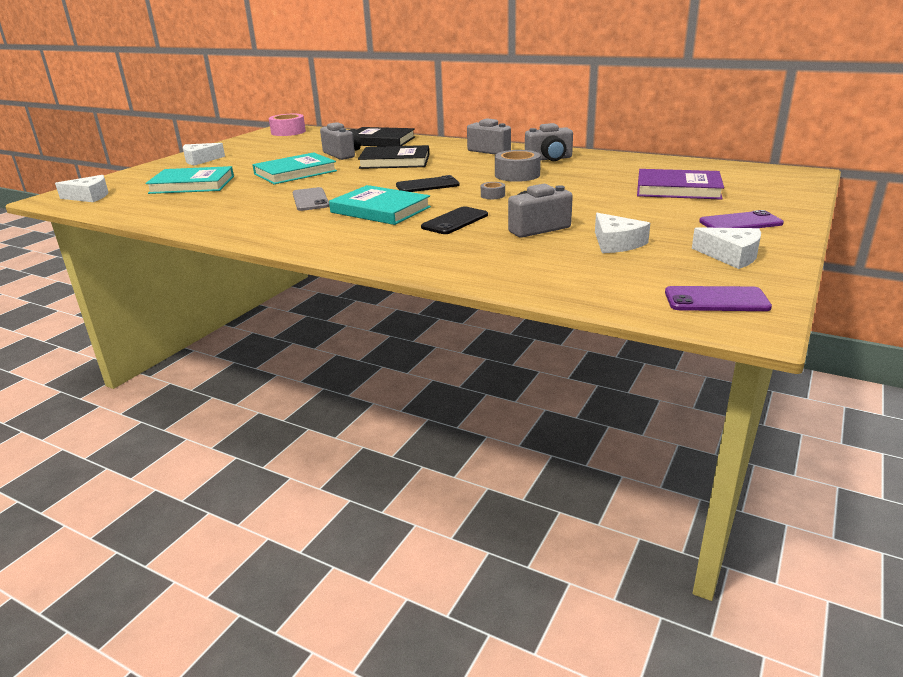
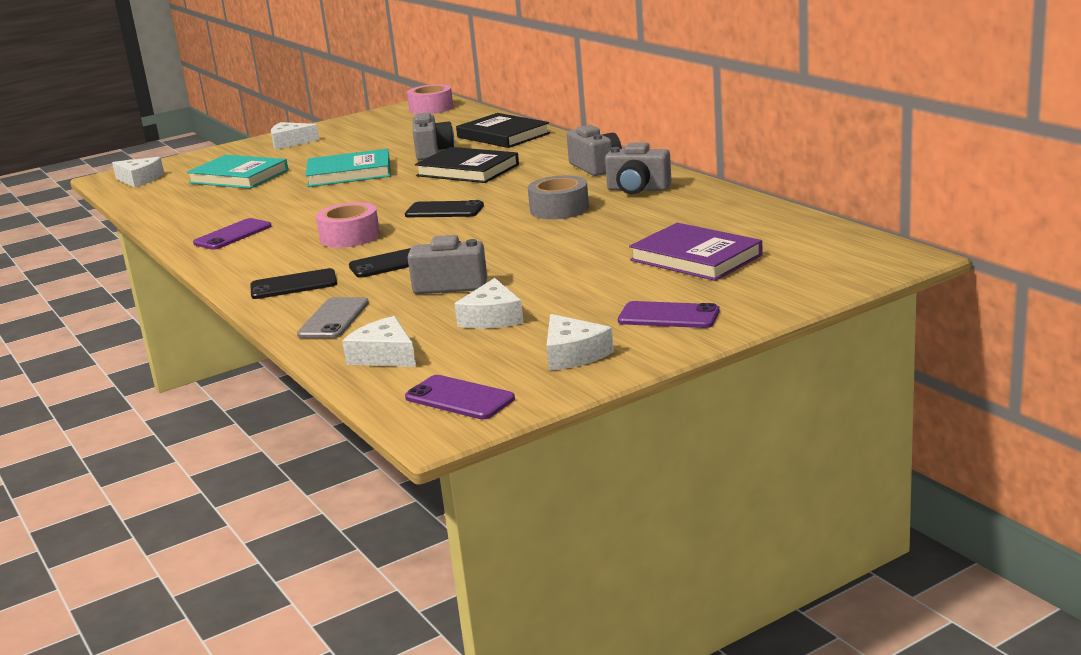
camera: 30 degrees right, 5 degrees down
grey phone [293,187,330,211] -> grey phone moved to [297,297,369,338]
turquoise book [329,185,431,225] -> pink tape [316,202,380,248]
grey tape [481,182,505,199] -> none
none -> purple phone [193,218,272,250]
none -> black phone [250,268,337,299]
none -> white cheese [342,316,416,367]

